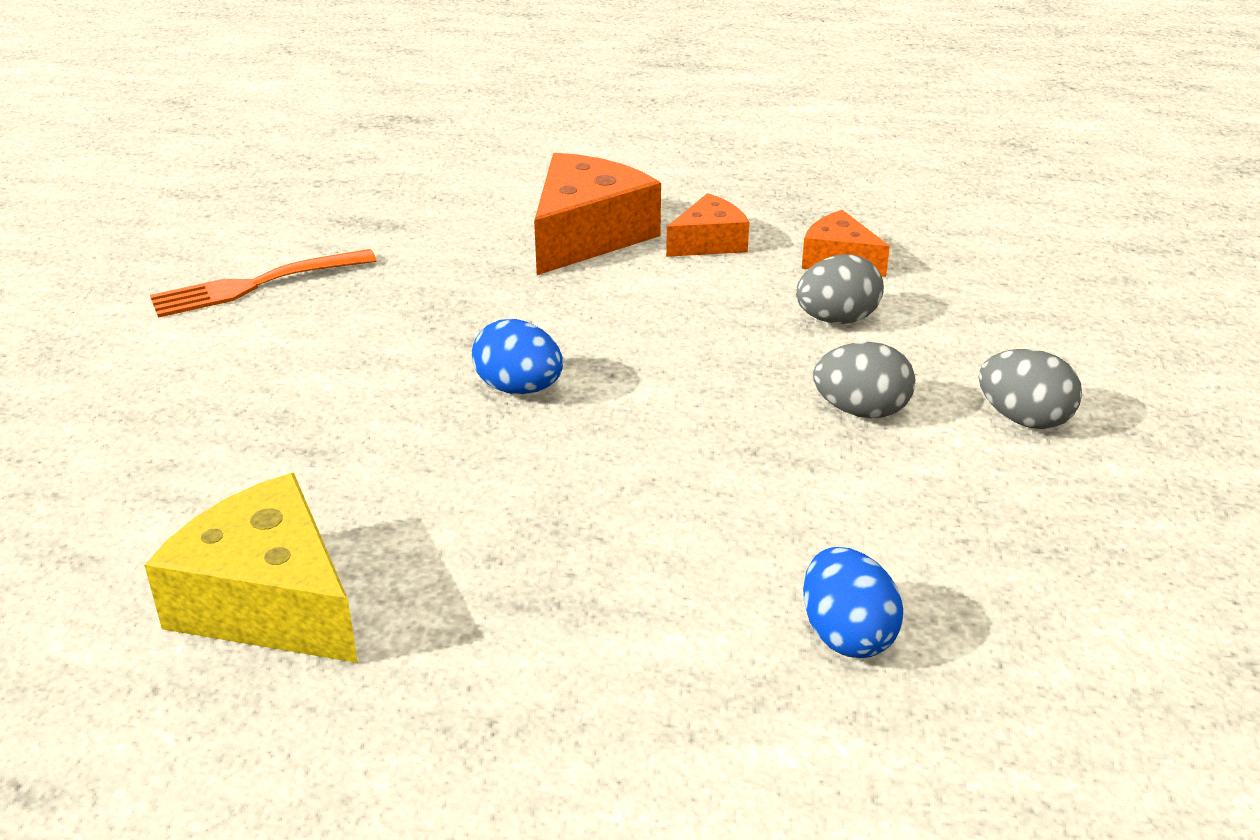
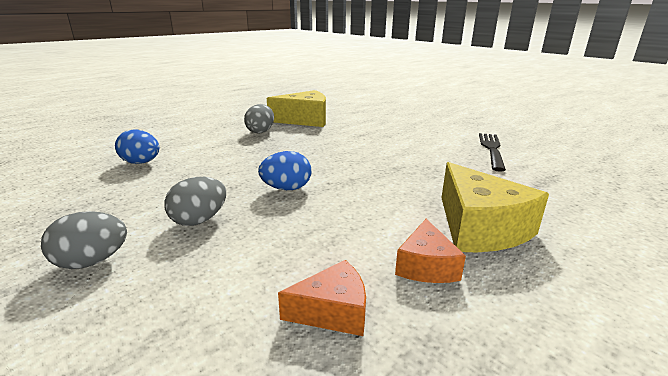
camera: 130 degrees right, 10 degrees down
orange fork [150,249,377,318] -> black fork [479,133,506,172]
blue egg [472,319,563,394] -> blue egg moved to [258,151,312,190]
orange cheese [534,153,661,275] -> yellow cheese [442,162,549,252]
grey egg [796,254,884,324] -> grey egg moved to [244,104,274,133]

